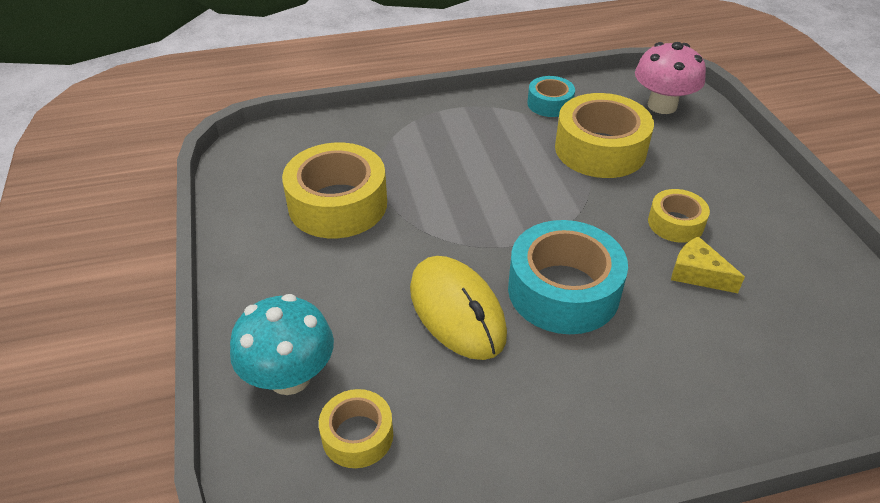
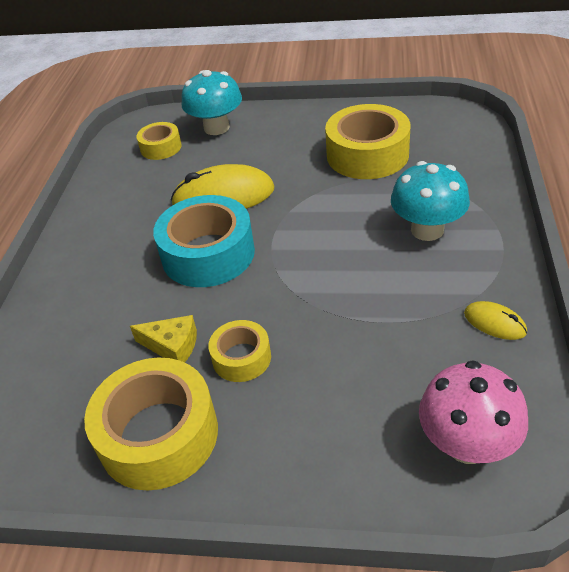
camera: 115 degrees right, 0 degrees up
turquoise tape [527,76,575,117] -> yellow mouse [464,301,527,340]
yellow tape [555,93,654,178] -> yellow tape moved to [84,358,218,490]
yellow cheese [671,236,745,293] -> yellow cheese turned 45 degrees clockwise [130,315,197,363]
none -> turquoise mushroom [391,161,470,241]

